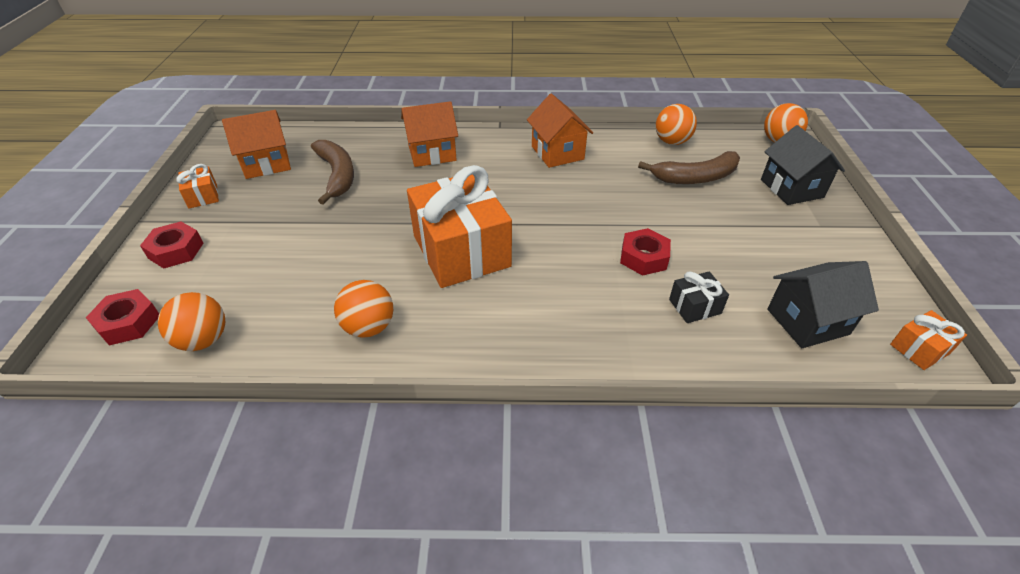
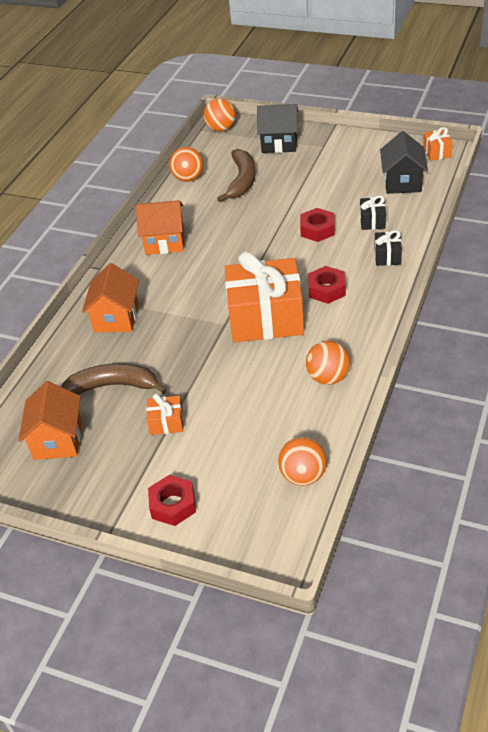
camera: 65 degrees left, 0 degrees up
red nut [86,289,159,345] -> red nut moved to [308,266,346,304]
orange gift [176,164,219,209] -> orange gift moved to [146,393,184,435]
none -> black gift [374,230,402,266]

